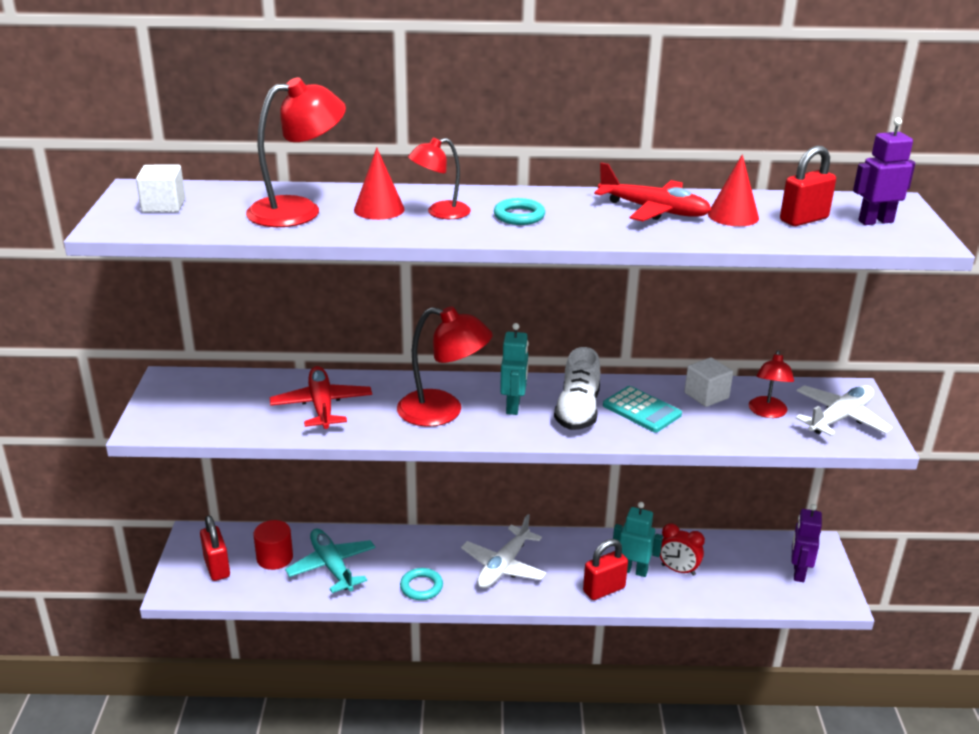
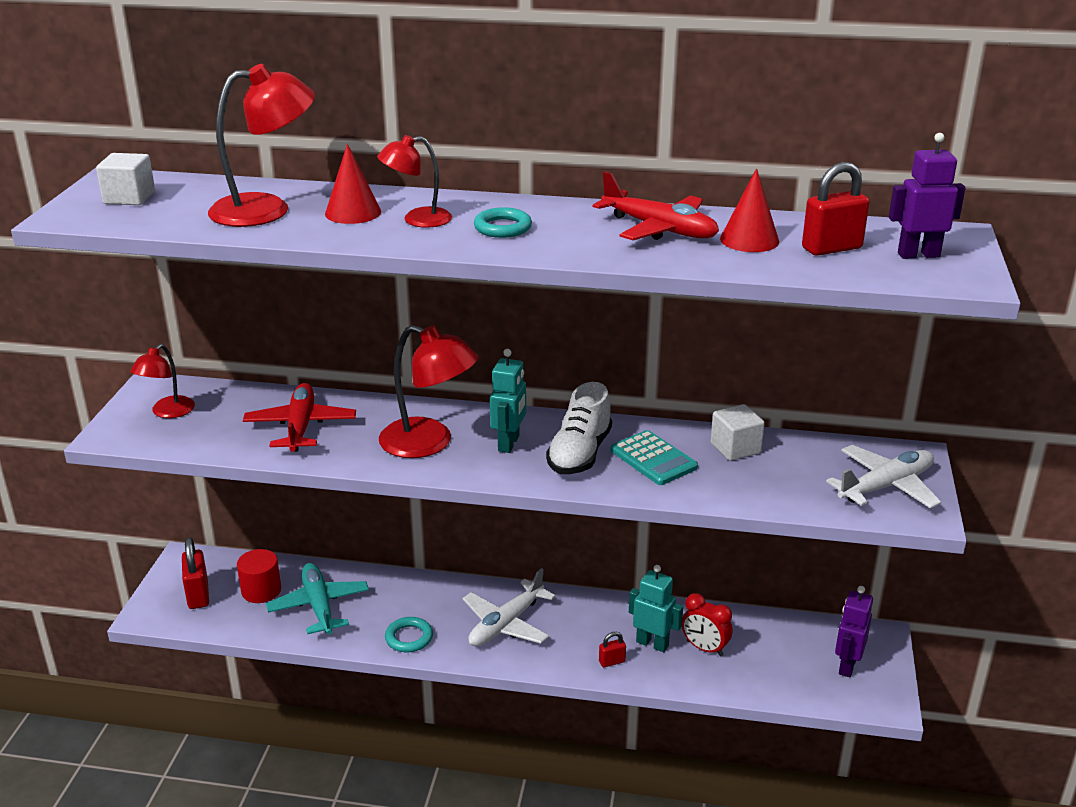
camera: 10 degrees right, 0 degrees up
red padlock [583,539,628,600] -> red padlock [599,632,626,668], size x0.53
red lamp [749,350,794,418] -> red lamp moved to [130,344,195,418]

